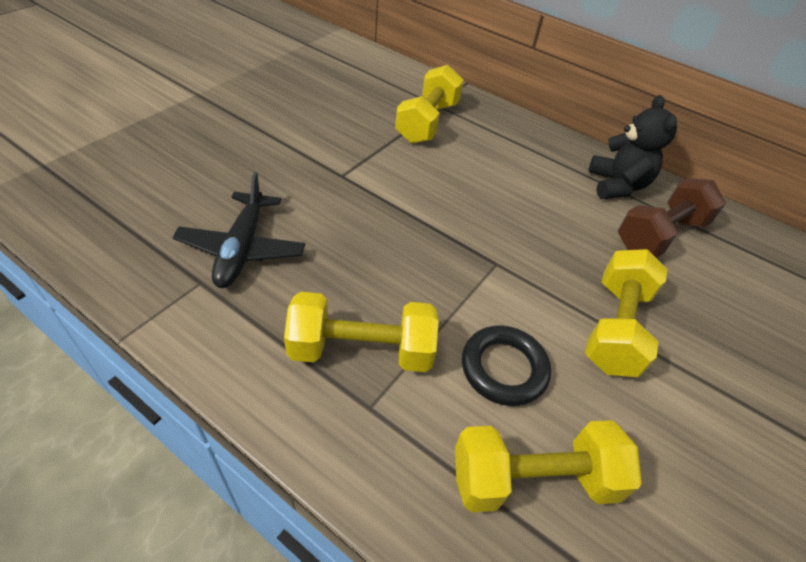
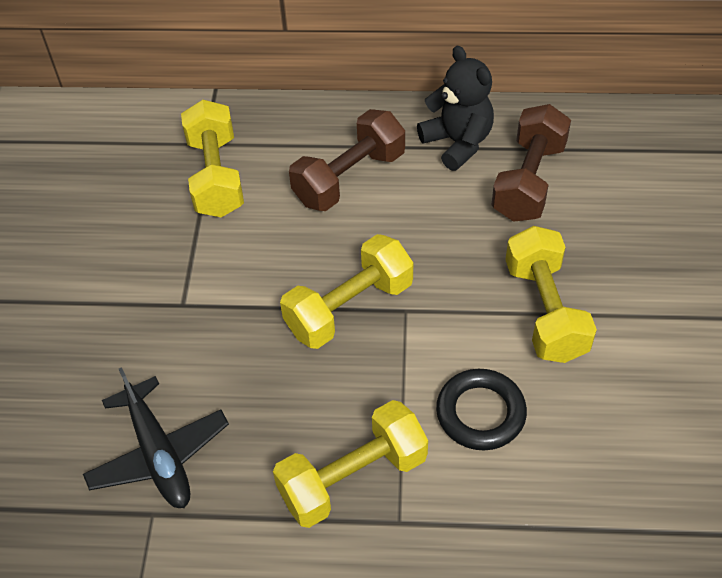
camera: 25 degrees left, 5 degrees up
yellow dumbbell [455,420,642,512] -> yellow dumbbell moved to [280,234,413,349]
none -> brown dumbbell [289,109,405,211]

